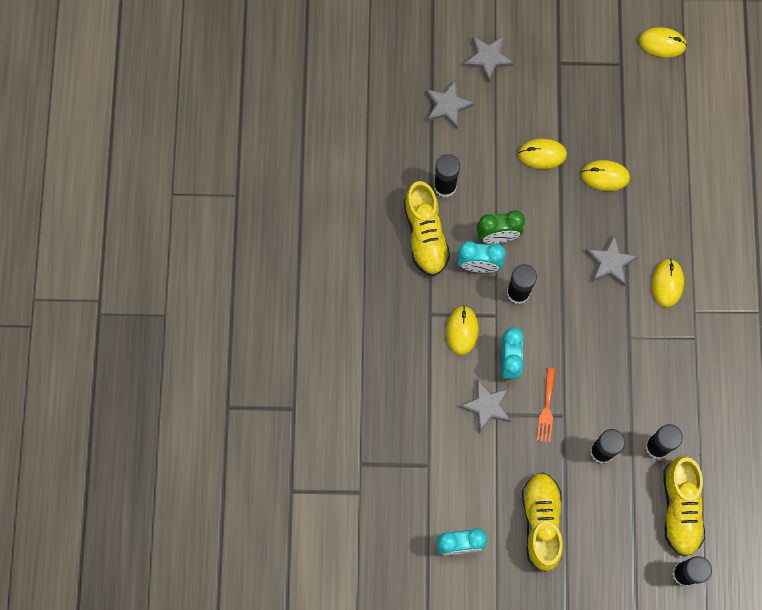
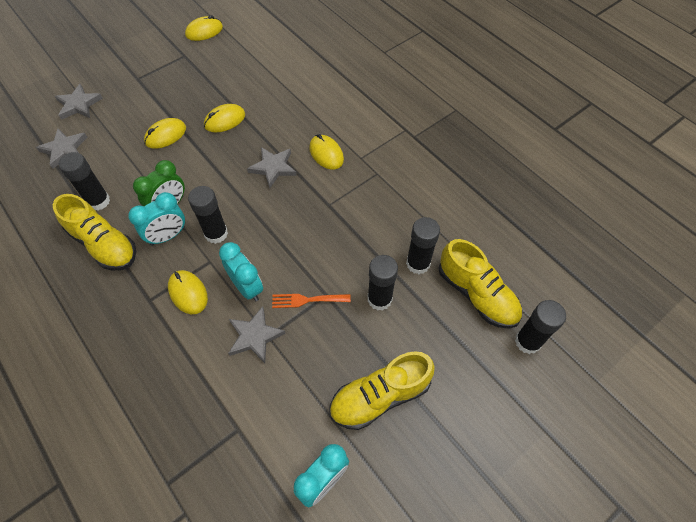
camera: 40 degrees left, 15 degrees down
yellow shoe [522,472,563,572] -> yellow shoe turned 75 degrees counterclockwise [329,351,435,430]
orange fork [537,368,555,442] -> orange fork turned 120 degrees clockwise [272,294,351,308]

